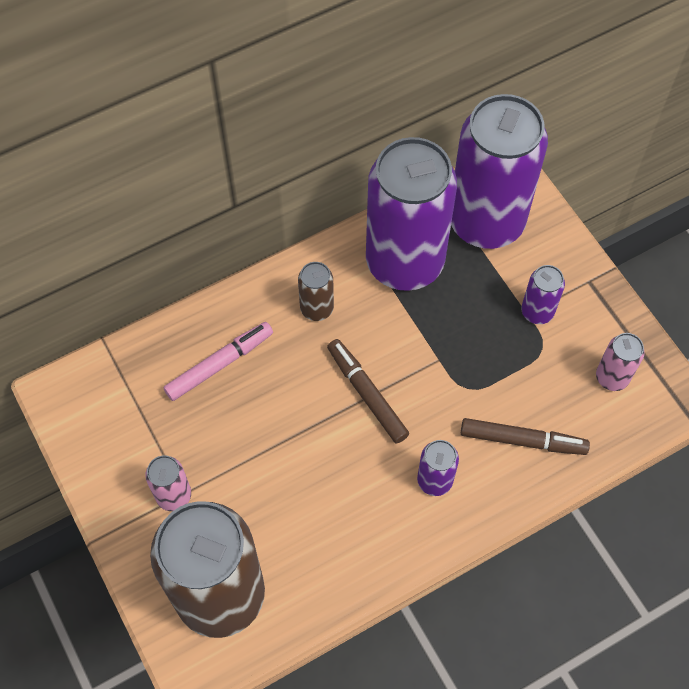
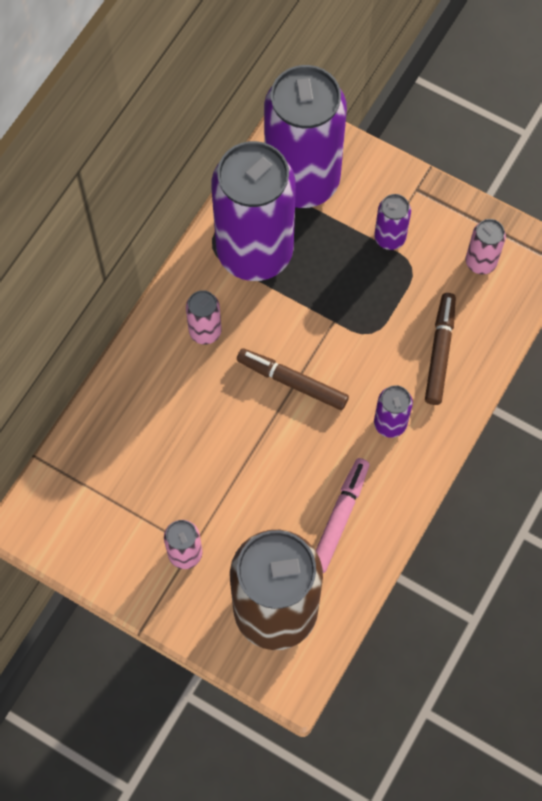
camera: 30 degrees left, 5 degrees up
pink marker [163,322,273,401] -> pink marker moved to [316,458,370,573]
brown can [298,262,334,321] -> pink can [186,290,222,345]
brown marker [461,418,590,455] -> brown marker turned 60 degrees counterclockwise [425,293,456,405]

